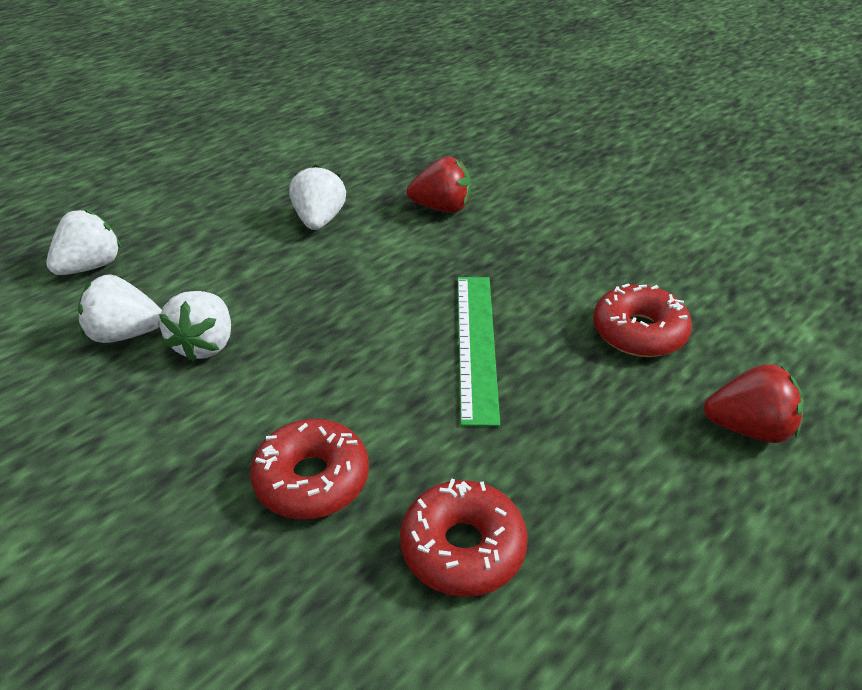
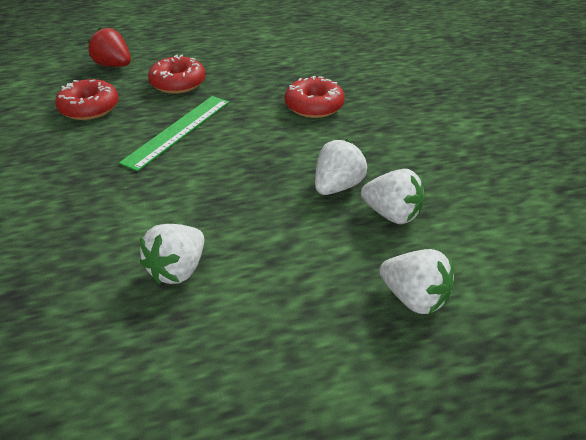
camera: 150 degrees left, 0 degrees up
white strawberry [47,209,121,275] -> white strawberry turned 120 degrees counterclockwise [379,249,454,314]
red donut [400,478,528,597] -> red donut moved to [148,54,206,94]
red strawberry [407,157,471,213] -> none

